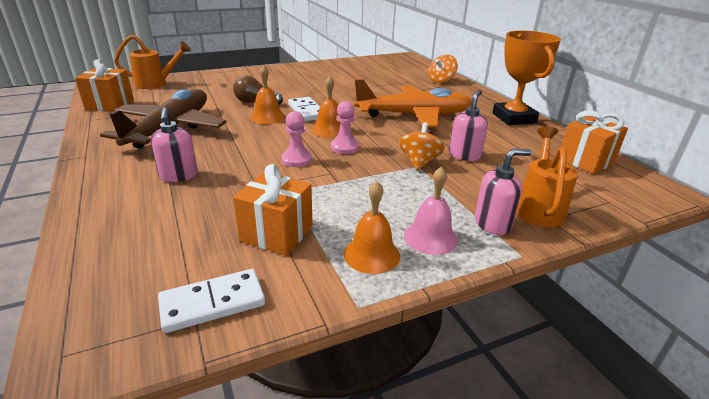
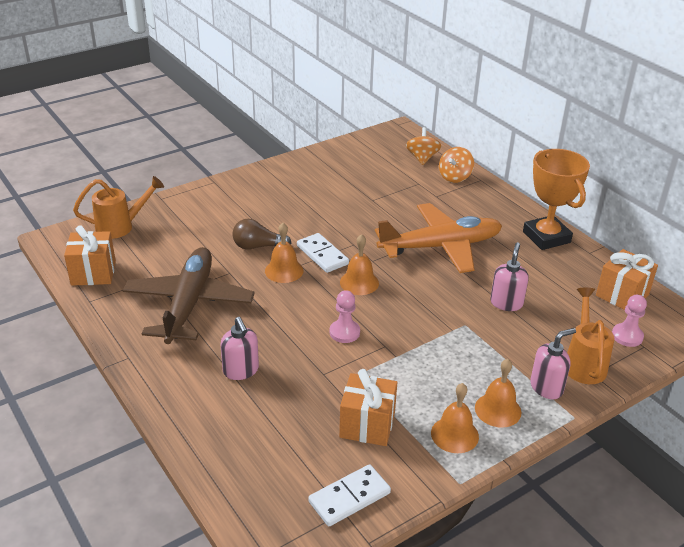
camera: 10 degrees left, 5 degrees up
pink pawn [331,101,359,154] -> pink pawn moved to [612,295,647,347]
orange spinning top [399,122,445,170] -> orange spinning top moved to [406,127,441,165]
pink bell [404,166,458,255] -> orange bell [475,359,521,428]

